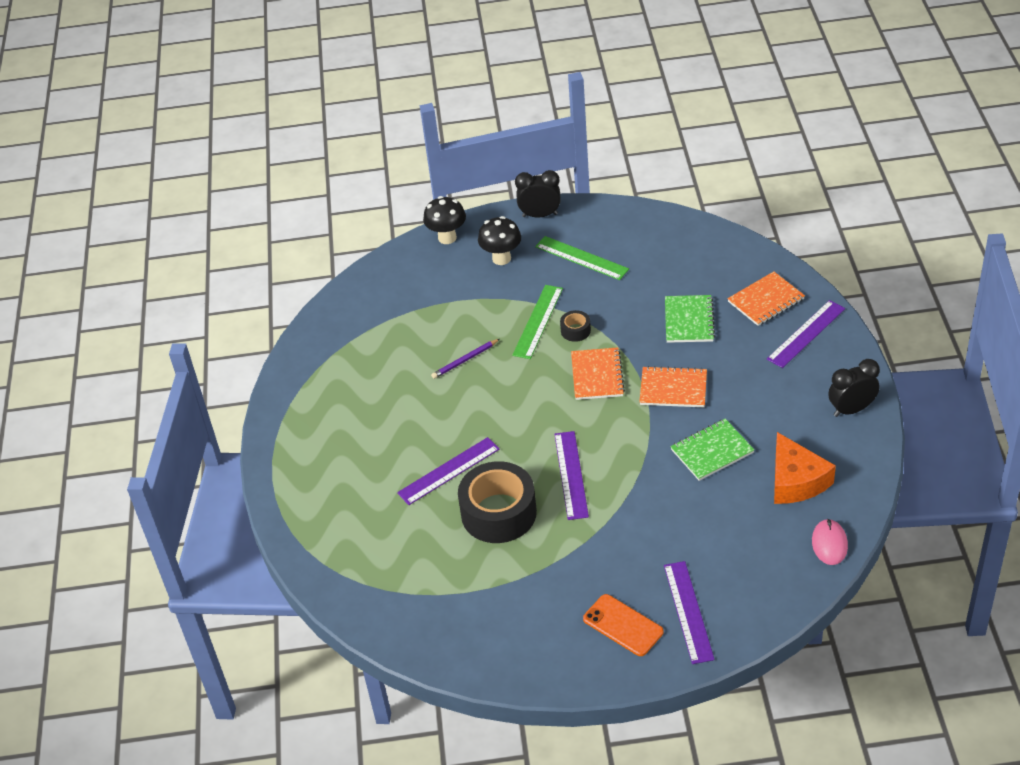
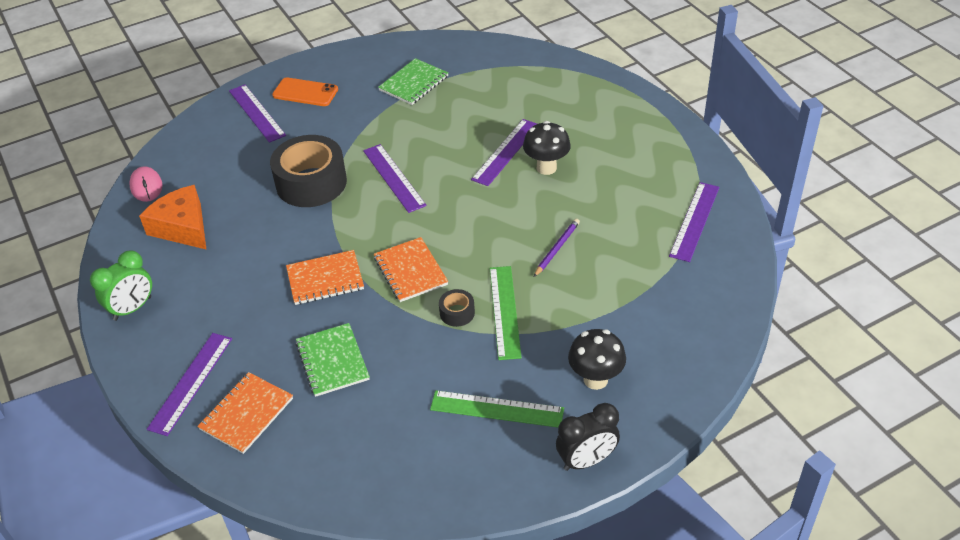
camera: 155 degrees right, 0 degrees up
black mushroom [423,196,466,244] -> black mushroom moved to [523,121,571,175]
black tape [458,461,537,543] -> black tape moved to [270,135,347,207]
green notebook [670,419,754,481] -> green notebook moved to [378,58,448,105]
black clock [828,359,880,417] -> green clock [90,250,152,321]
none -> purple ruler [669,182,719,262]

